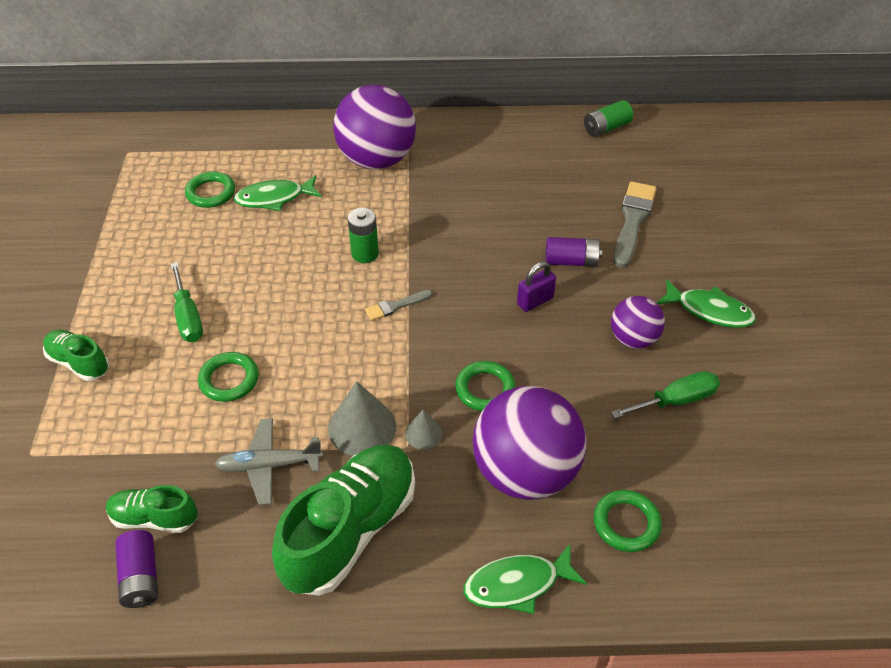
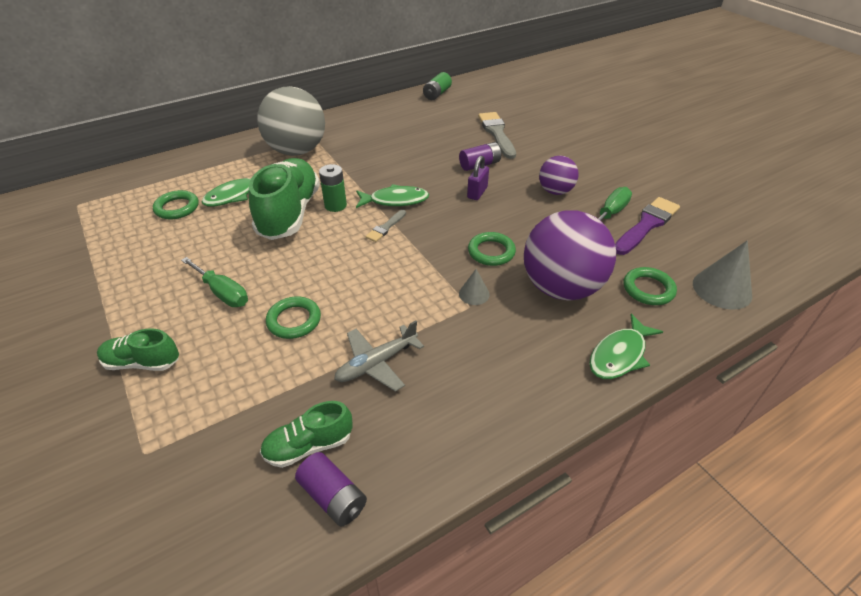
camera: 30 degrees left, 5 degrees down
green shoe [272,444,415,596] -> green shoe moved to [249,158,320,240]
grey cone [328,381,396,456] -> grey cone moved to [693,240,752,310]
purple ball [333,85,416,169] -> grey ball [257,86,325,156]
green fish [657,279,756,328] -> green fish moved to [356,184,429,208]
none -> purple brush [615,197,680,255]

